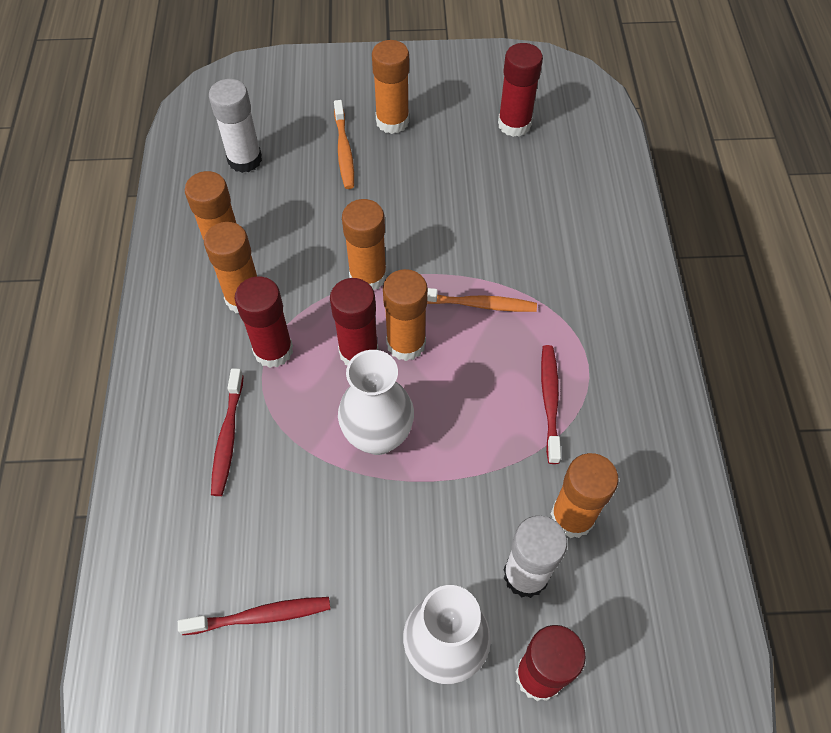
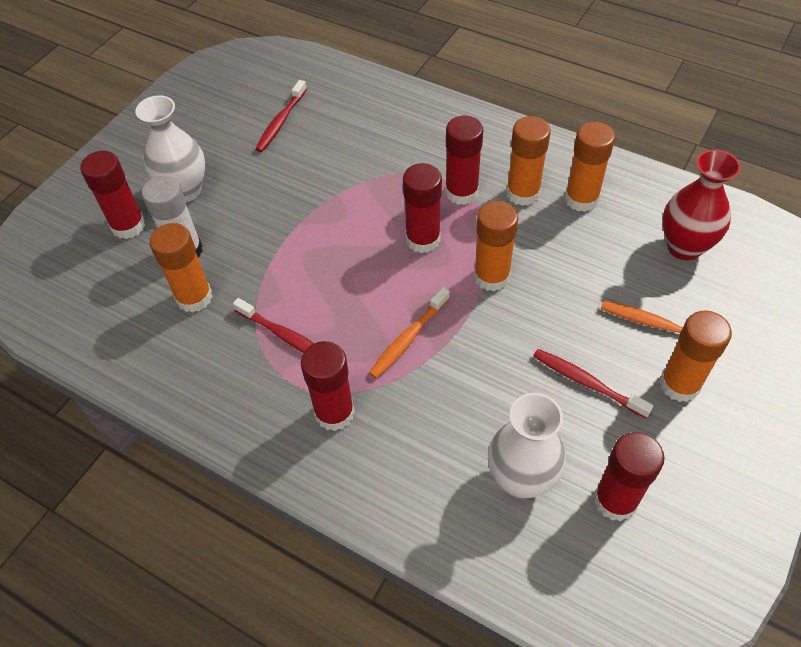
camera: 125 degrees right, 5 degrees down
white glue stick [209,79,262,173] -> red vase [663,149,741,260]
red toothbrush [211,368,244,496] -> red toothbrush moved to [533,349,653,418]
white vase [338,350,414,455] -> white vase moved to [488,393,566,499]
orange glue stick [383,269,428,361] -> none
none -> red glue stick [301,341,355,431]

